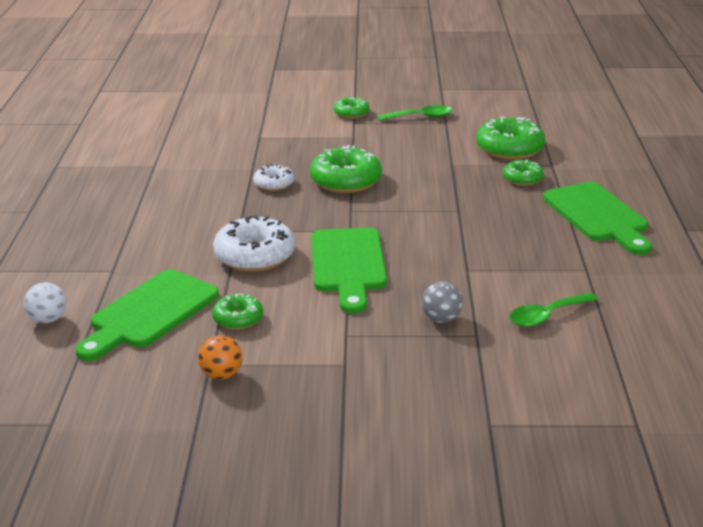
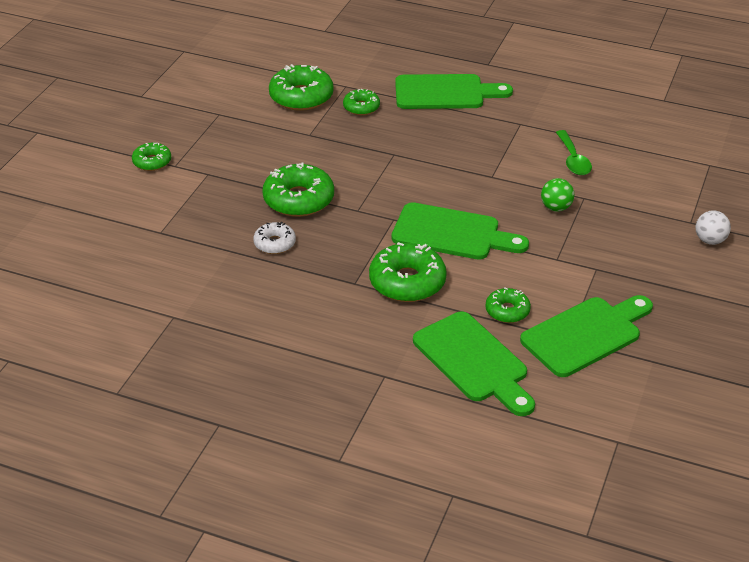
camera: 70 degrees left, 10 degrees up
white ball [24,282,66,323] -> white ball moved to [696,210,731,245]
orange ball [198,335,243,380] -> green cutting board [520,295,653,377]
white donut [213,215,295,272] -> green donut [369,242,447,302]
green spoon [378,105,452,121] -> none
grey ball [422,282,463,323] -> green ball [541,178,574,212]

